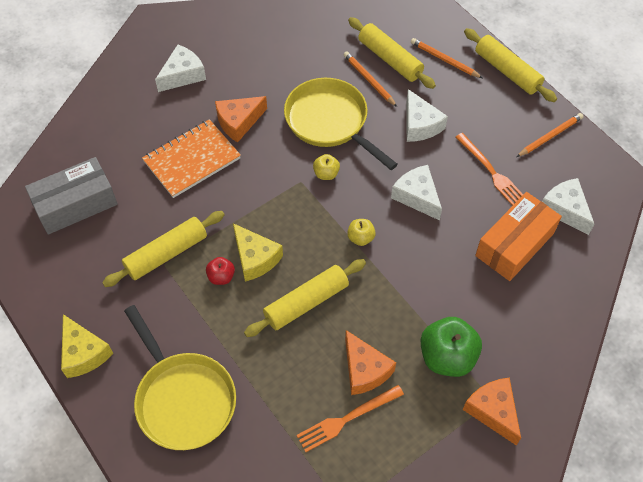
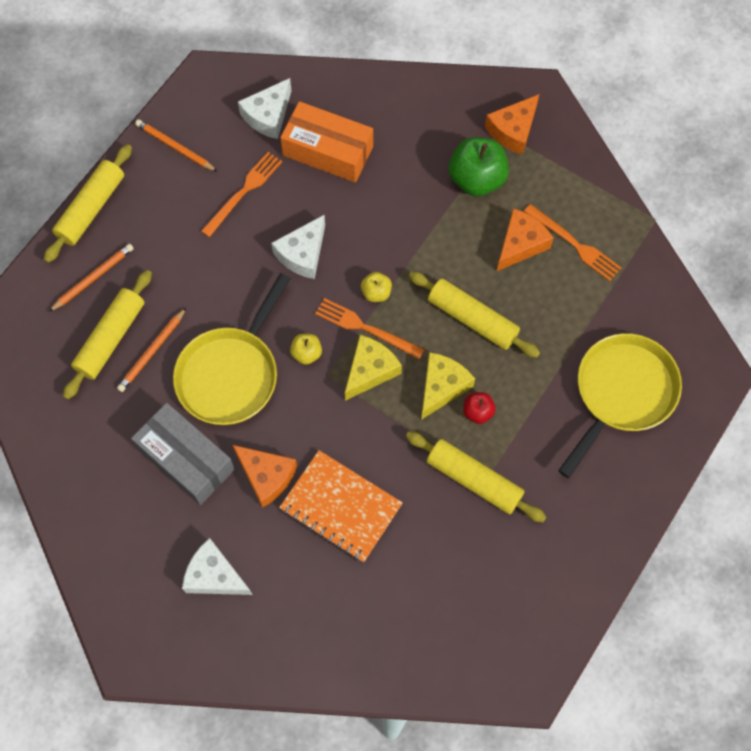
camera: 110 degrees left, 10 degrees up
grey box [25,157,118,234] -> grey box moved to [131,403,235,505]
yellow cheese [61,314,114,378] -> yellow cheese moved to [345,335,402,401]
white cheese [406,89,448,142] -> none
orange pencil [411,38,483,78] -> orange pencil turned 150 degrees counterclockwise [49,244,134,312]
none -> orange fork [315,298,424,359]

